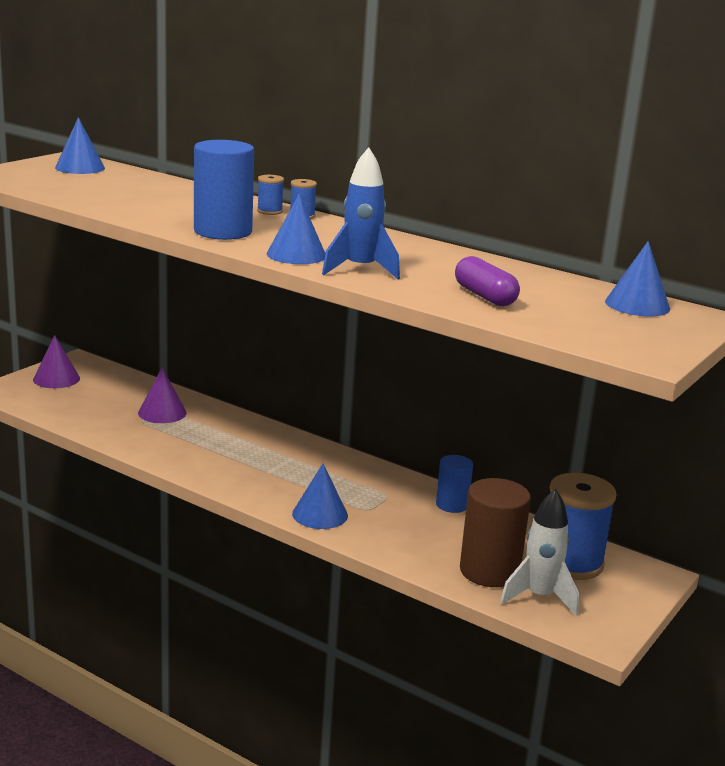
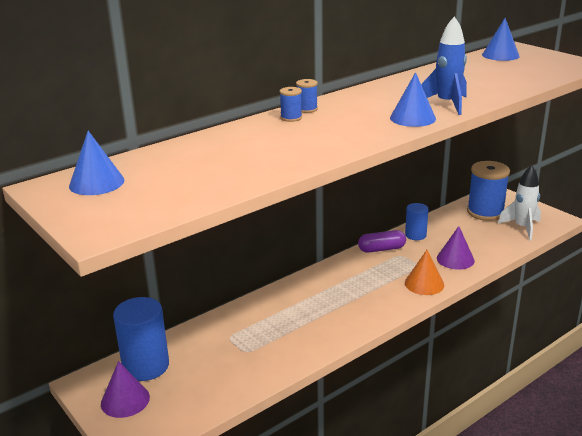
camera: 70 degrees left, 5 degrees up
purple cone [138,368,187,423] -> purple cone moved to [437,226,475,270]
blue cylinder [194,140,254,240] -> blue cylinder moved to [113,297,169,381]
blue cone [292,464,348,529] -> orange cone [405,250,444,295]
purple capsule [455,256,520,306] -> purple capsule moved to [358,230,406,253]
brown cylinder [460,478,531,587] -> none

